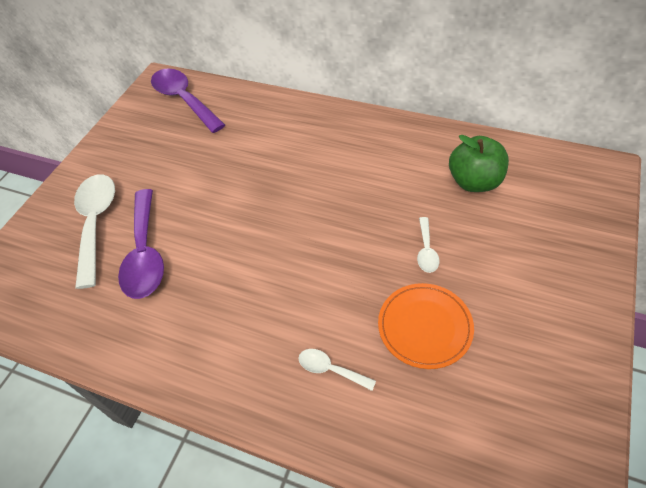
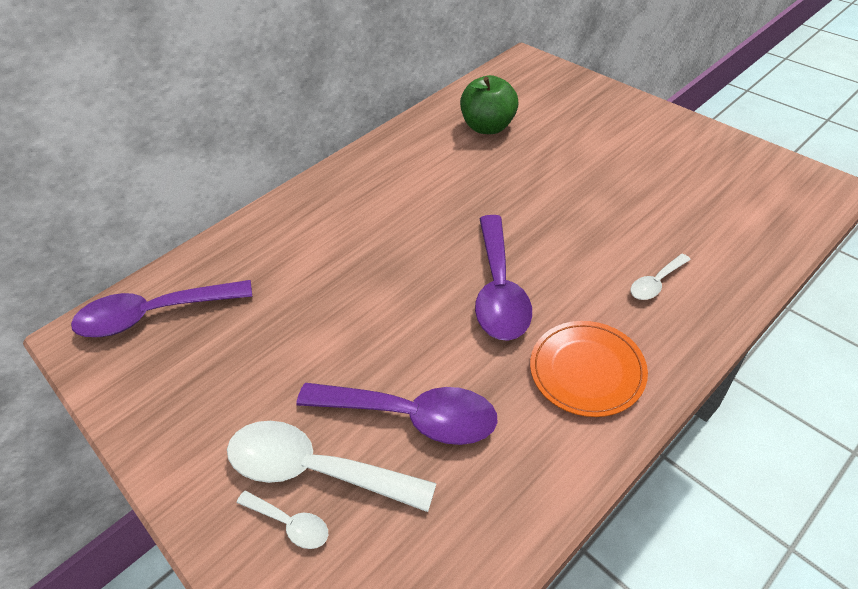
camera: 65 degrees left, 5 degrees down
orange plate [378,283,474,369] -> orange plate moved to [530,321,648,417]
white spoon [417,217,439,273] -> white spoon moved to [237,490,328,549]
none -> purple spoon [475,215,532,341]

